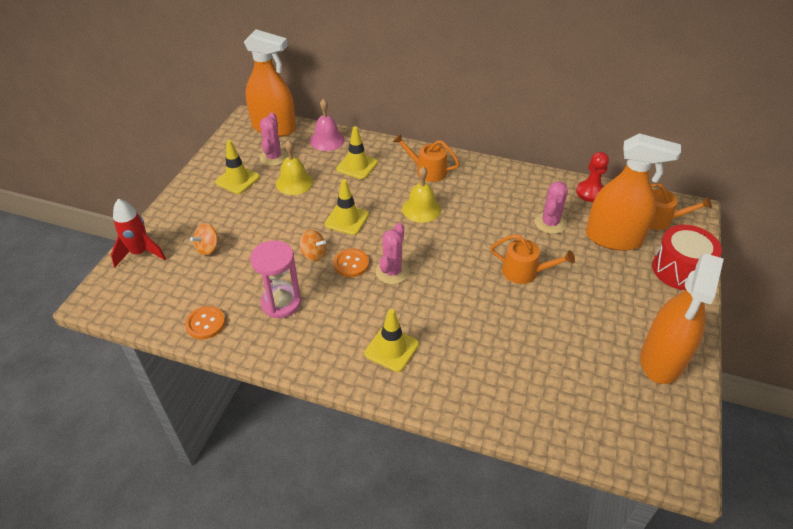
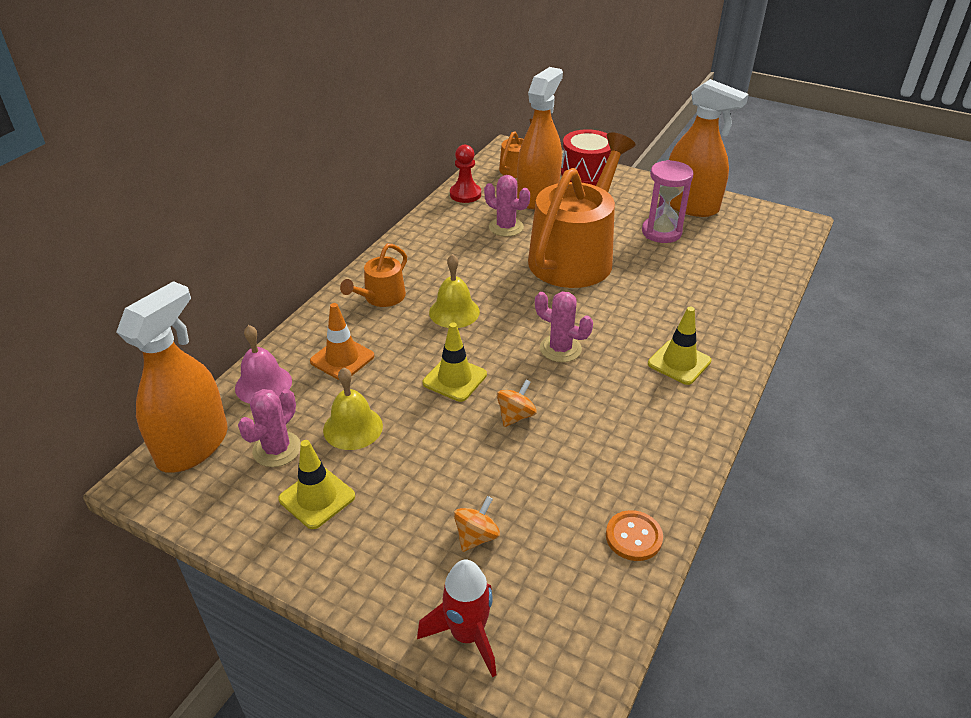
camera: 80 degrees left, 5 degrees down
orange spinning top [190,223,220,255] -> orange spinning top turned 105 degrees counterclockwise [454,496,500,552]
pink hourglass [250,240,301,318] -> pink hourglass moved to [642,160,693,243]
pink cactus [260,112,288,166] -> pink cactus turned 75 degrees counterclockwise [238,389,301,467]
orange button [334,249,369,277] -> none
yellow traffic cone [336,126,378,179] -> orange traffic cone [310,303,374,380]
orange watering can [491,234,575,284] -> orange watering can [528,132,636,288], size x2.18

